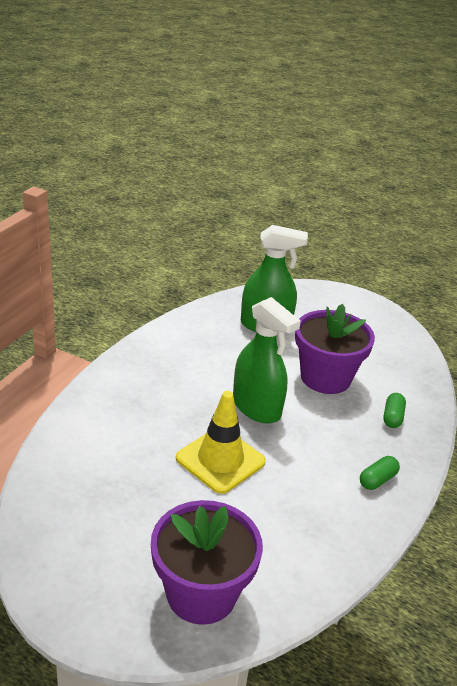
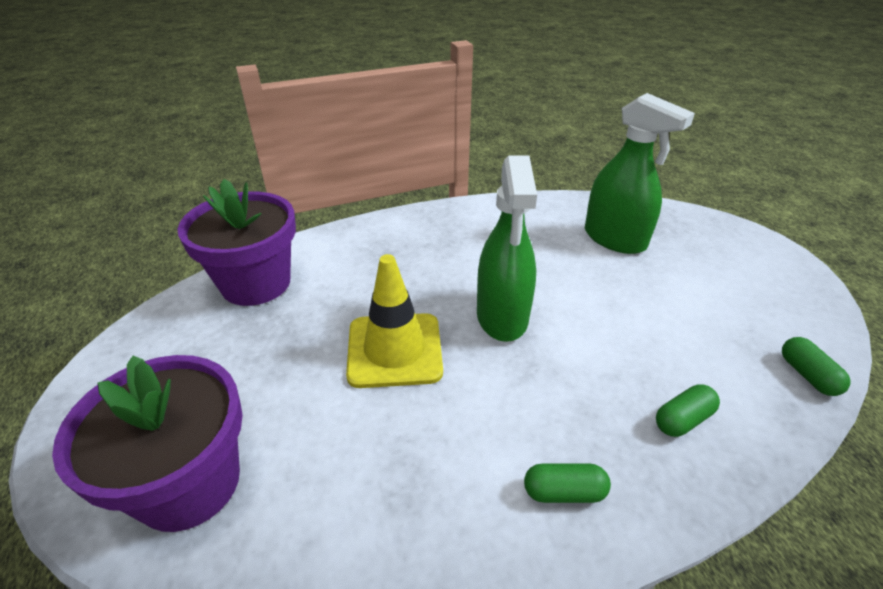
camera: 45 degrees right, 5 degrees up
purple flower pot [295,304,375,394] -> purple flower pot moved to [177,179,296,306]
none -> green capsule [782,337,851,396]

